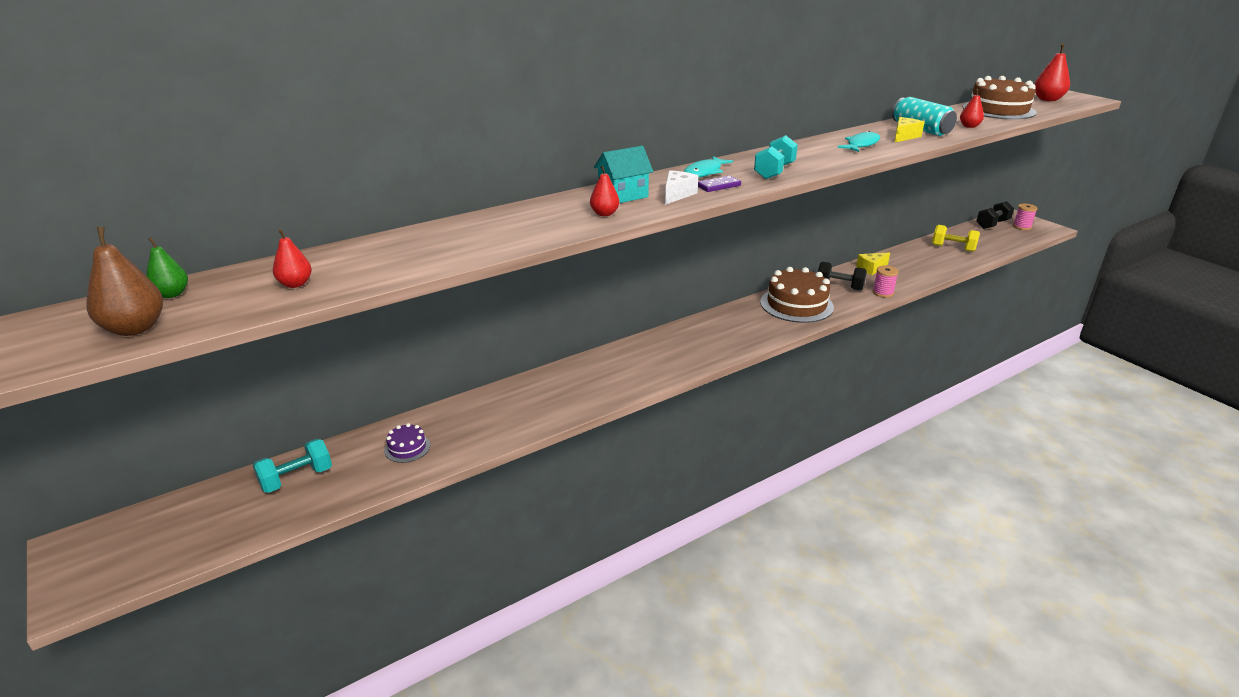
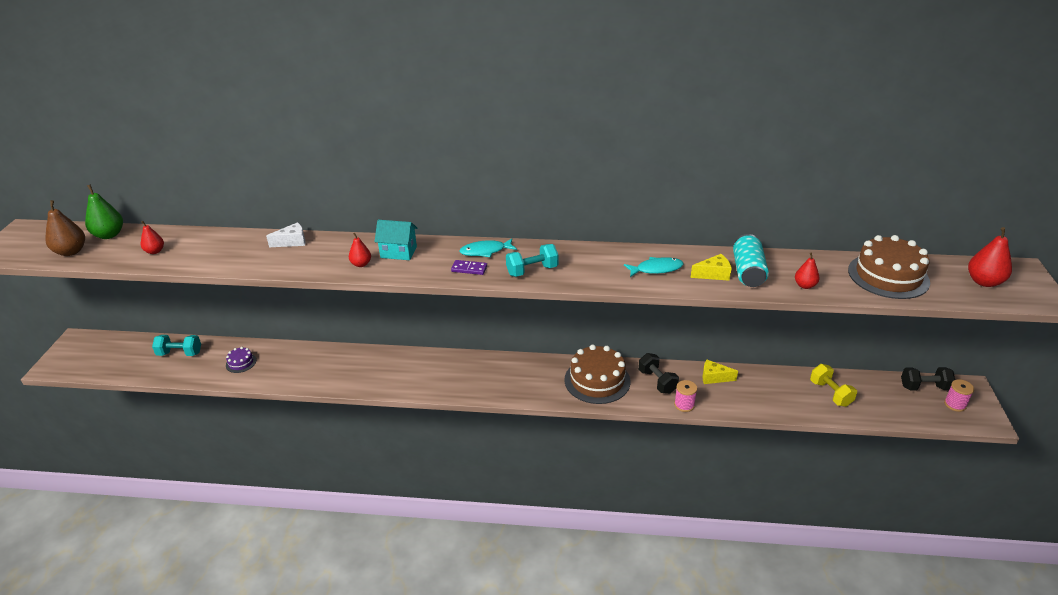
camera: 40 degrees right, 5 degrees up
green pear [146,237,188,298] -> green pear [85,184,123,239], size x1.62
white cheese [665,170,698,205] -> white cheese moved to [266,222,306,247]

